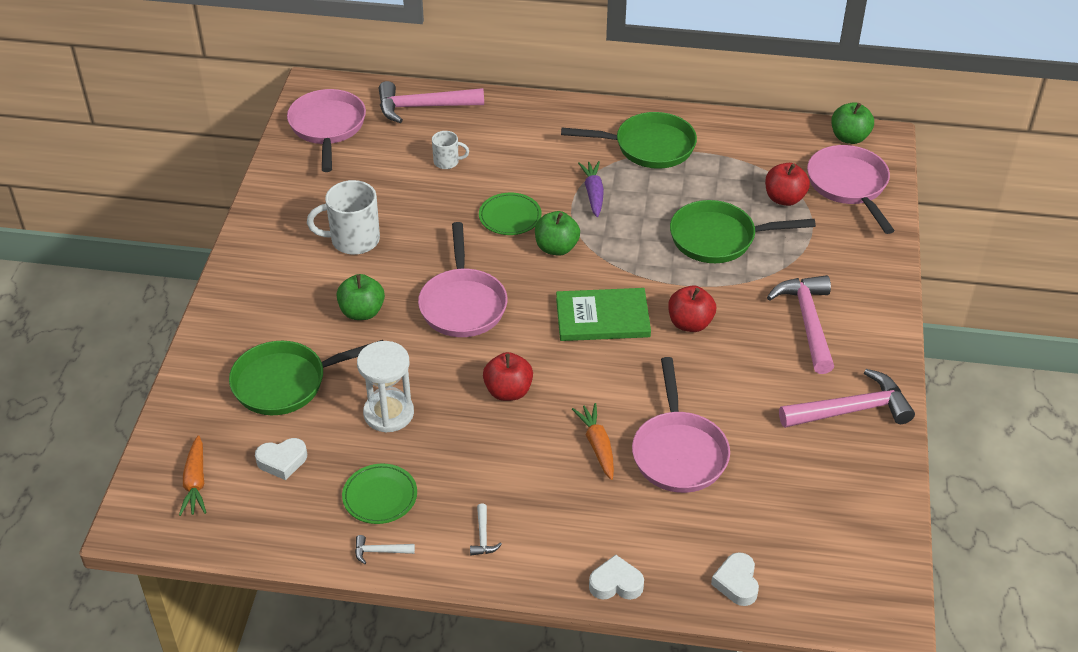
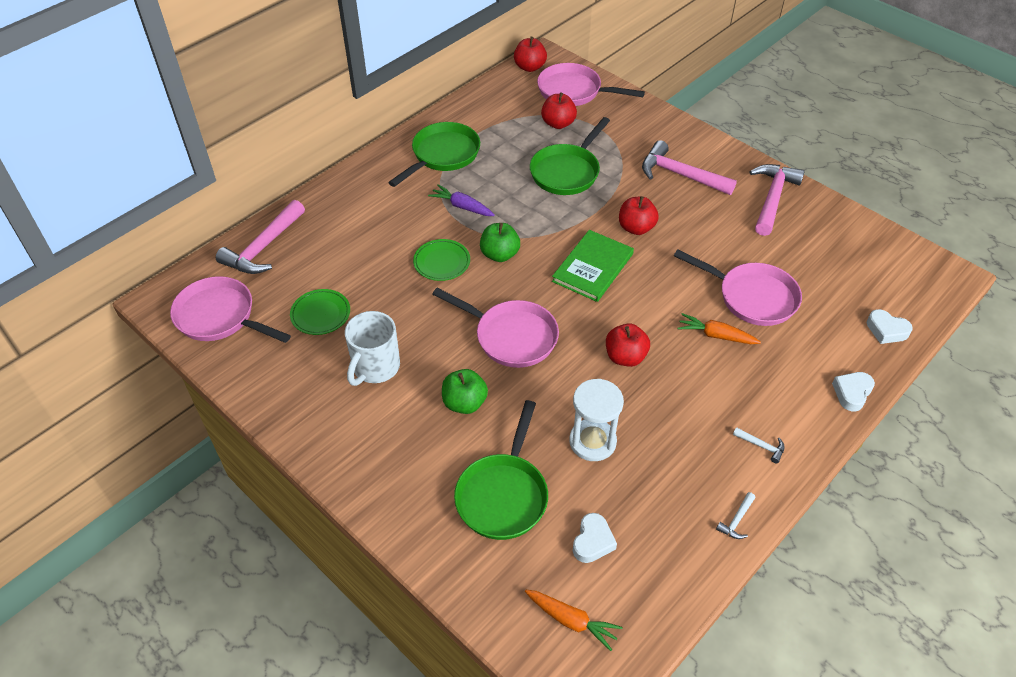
camera: 55 degrees left, 5 degrees up
green plate [342,464,417,524] -> green plate moved to [290,289,350,335]
white mug [432,131,469,169] -> none
green apple [831,102,874,144] -> red apple [514,37,547,72]

